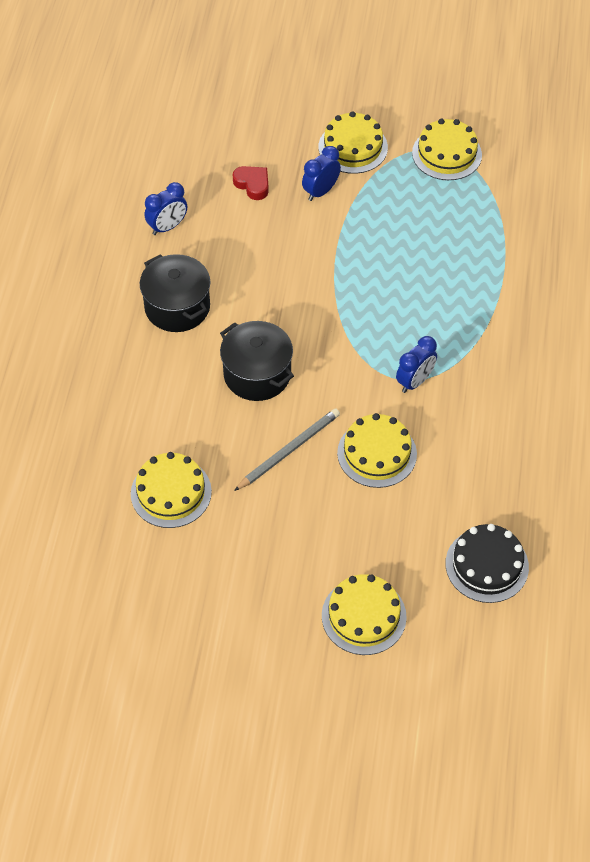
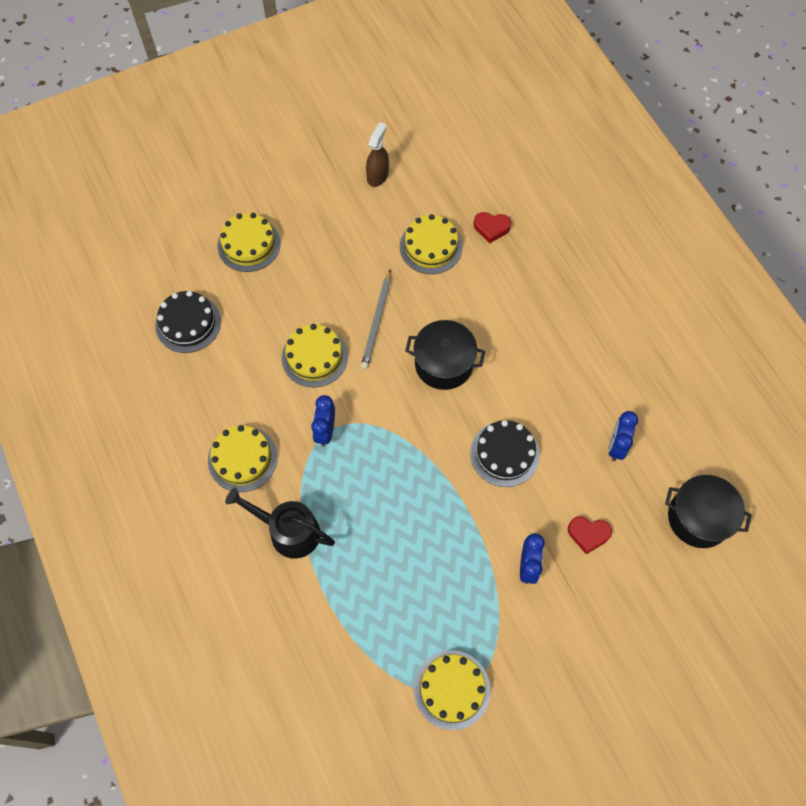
camera: 145 degrees right, 10 degrees up
black pot [140,254,210,332] -> black pot moved to [665,475,752,548]
yellow cake [318,111,388,174] -> yellow cake moved to [208,425,278,492]
none -> black watering can [225,488,335,559]
none -> brown spray bottle [366,122,389,187]
none -> black cake [470,420,540,487]
none -> red heart [474,212,511,243]

